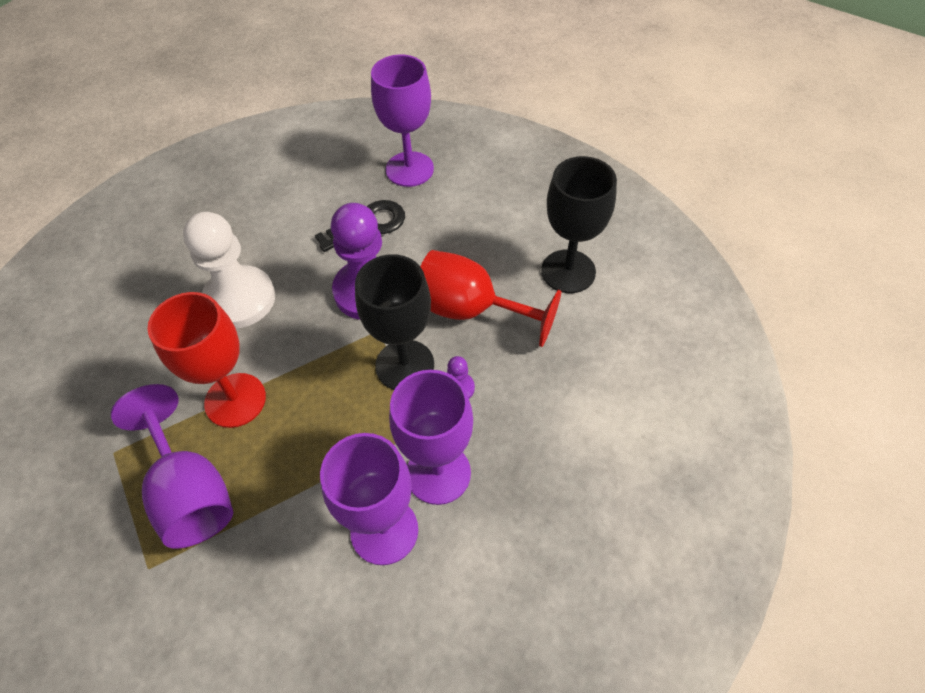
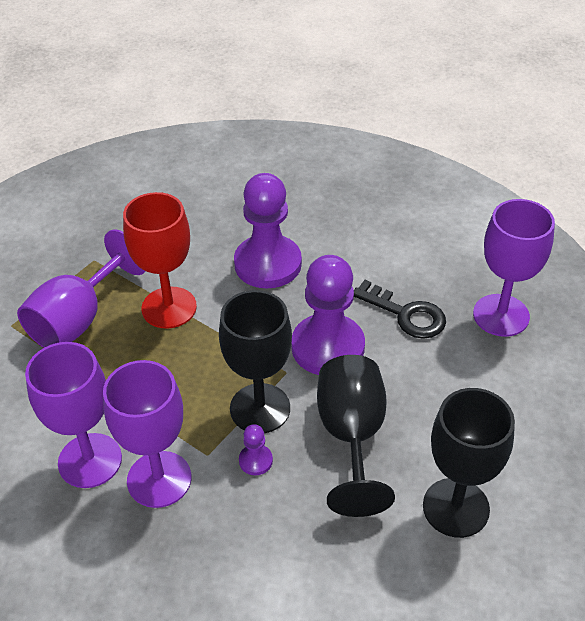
camera: 65 degrees right, 10 degrees down
white pawn [183,212,275,328] -> purple pawn [234,173,302,289]
red goblet [420,250,561,347] -> black goblet [317,355,395,517]

